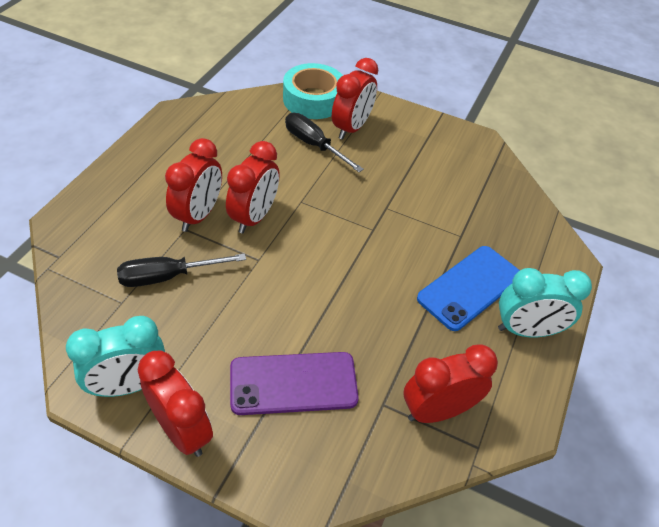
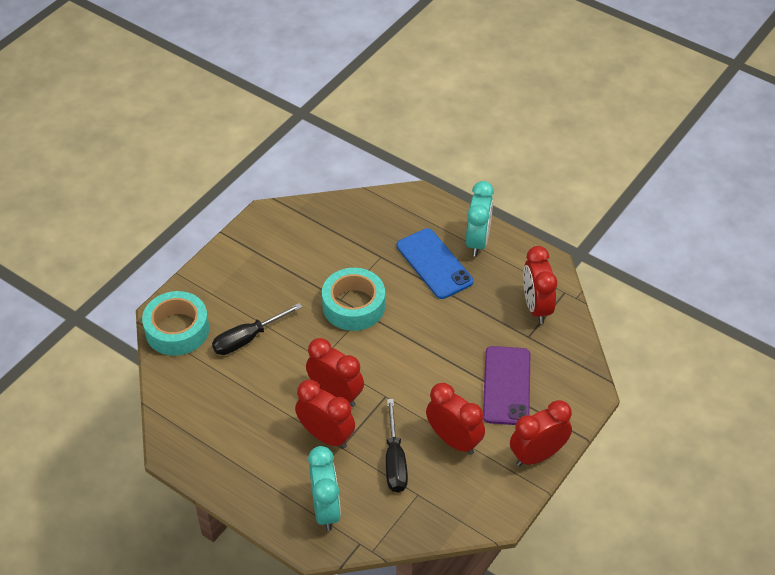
camera: 75 degrees left, 0 degrees up
turquoise clock [66,316,165,397] -> turquoise clock moved to [308,446,341,531]
red clock [332,58,378,140] -> red clock moved to [426,383,485,455]
none -> turquoise tape [322,268,385,331]

